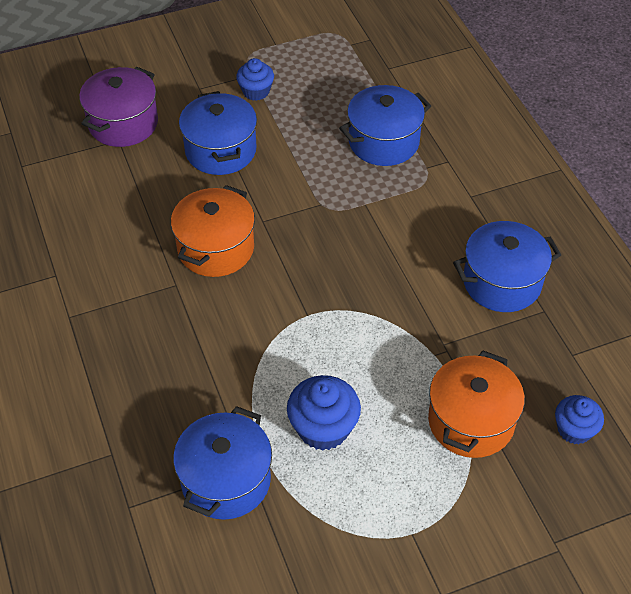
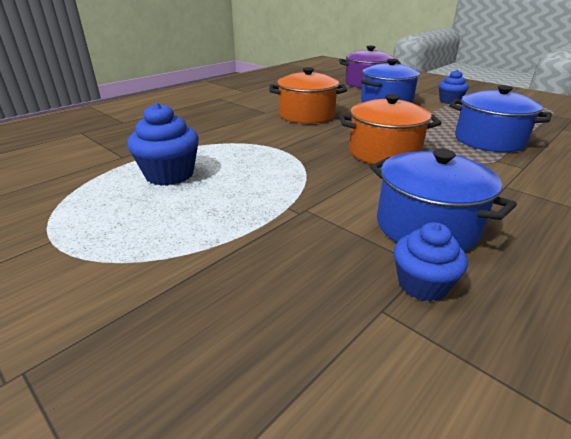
camera: 65 degrees right, 20 degrees down
blue pot [173,406,272,520] -> none
orange pot [428,350,525,458] -> orange pot moved to [339,94,442,164]
blue cupcake [555,395,604,444] -> blue cupcake moved to [394,222,468,302]

